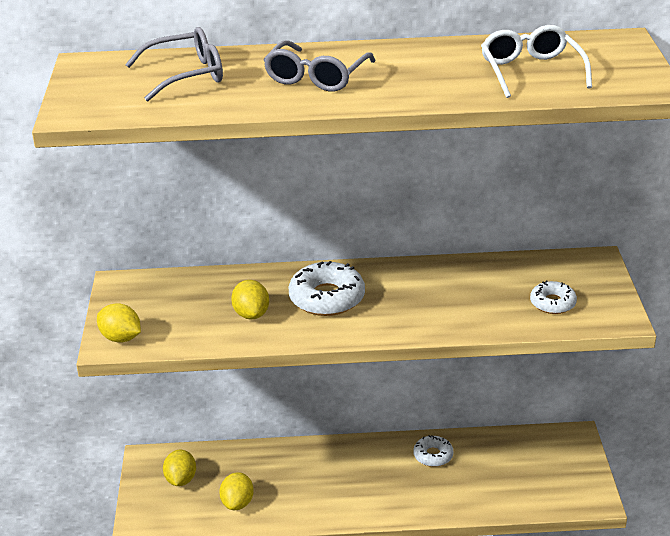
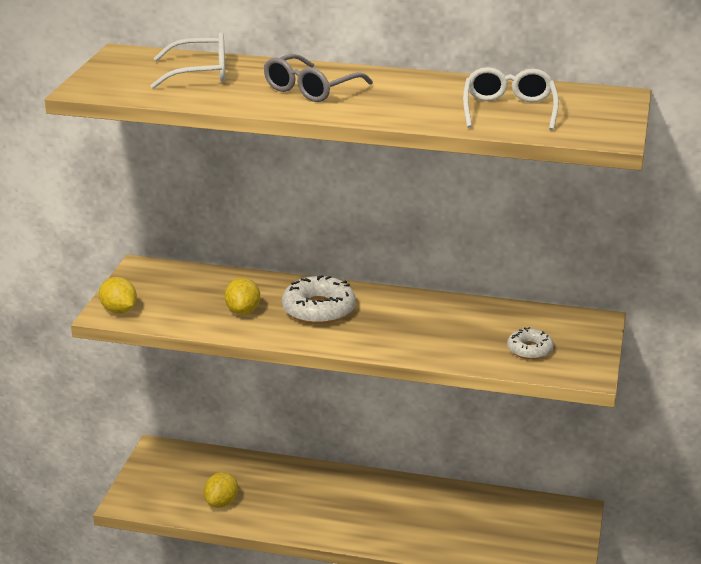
camera: 15 degrees right, 5 degrees down
grey glasses [125,27,223,101] -> white glasses [151,32,225,89]
yellow lemon [163,450,196,486] -> none
white donut [413,435,453,467] -> none

